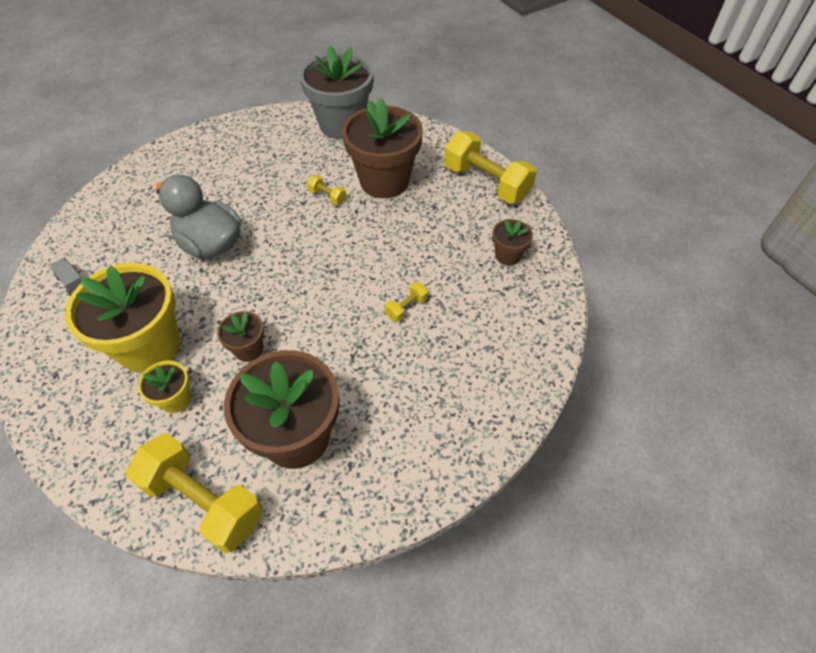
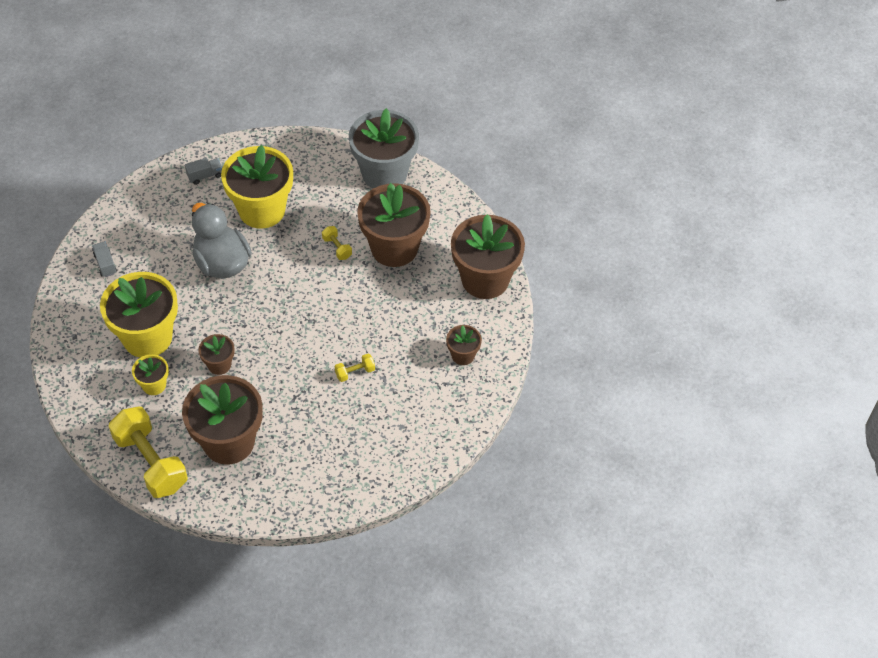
camera: 20 degrees right, 0 degrees up
yellow dumbbell [444,131,537,204] -> brown flower pot [451,214,525,299]
none -> grey truck [185,158,222,185]
none -> yellow flower pot [221,145,293,229]

